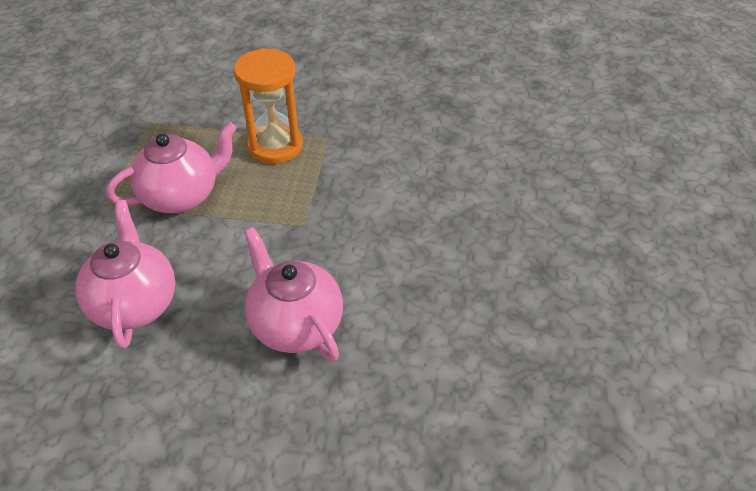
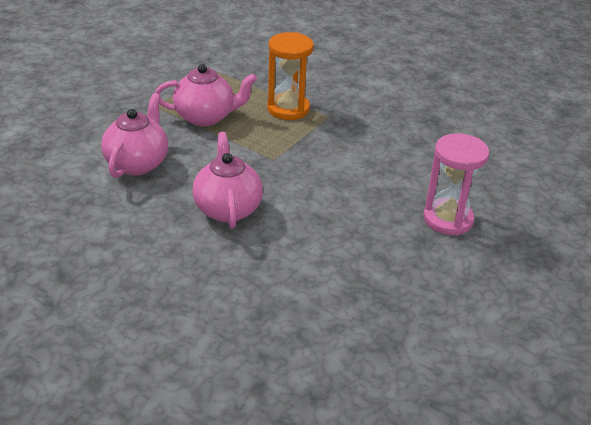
camera: 25 degrees right, 10 degrees down
none -> pink hourglass [423,133,489,236]

